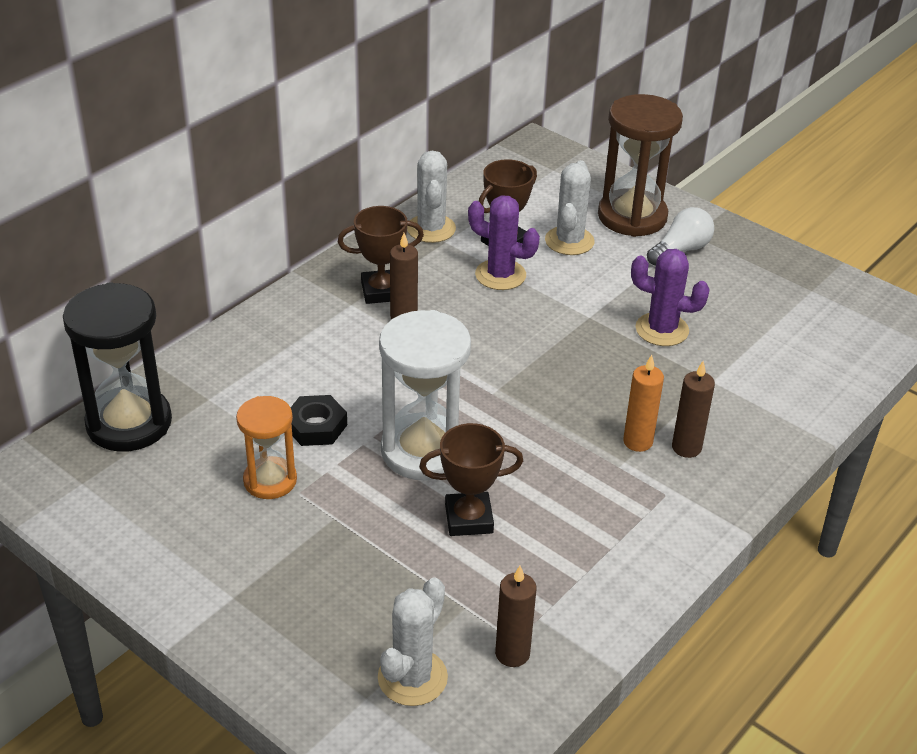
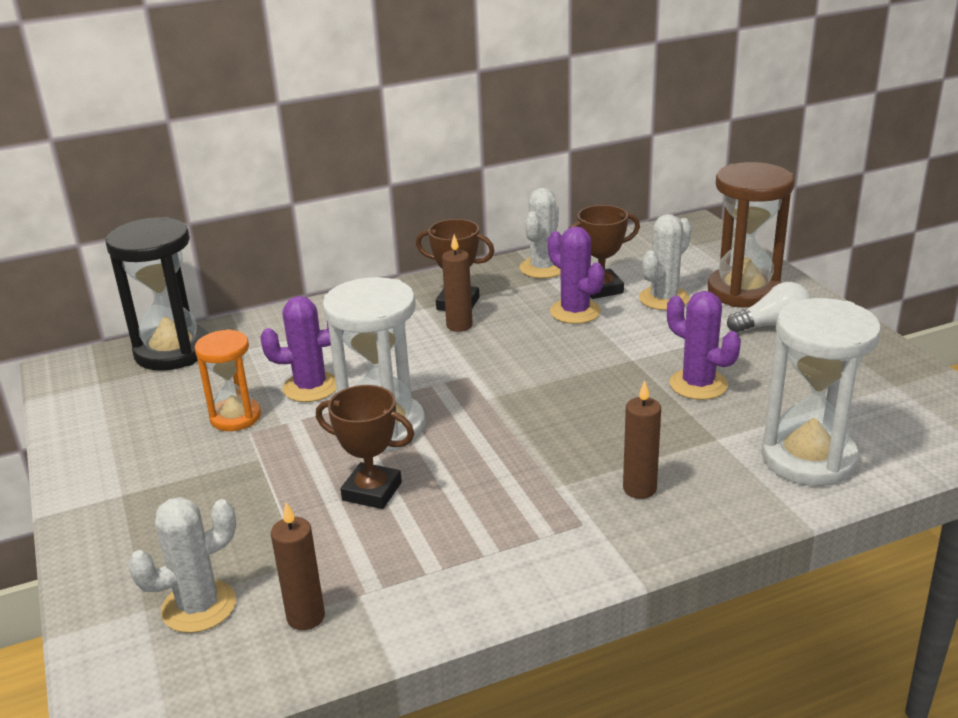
camera: 30 degrees right, 10 degrees down
black nut [291,395,347,446] -> purple cactus [261,296,337,402]
orange candle [623,355,664,452] -> none
none -> white hourglass [761,298,881,486]

